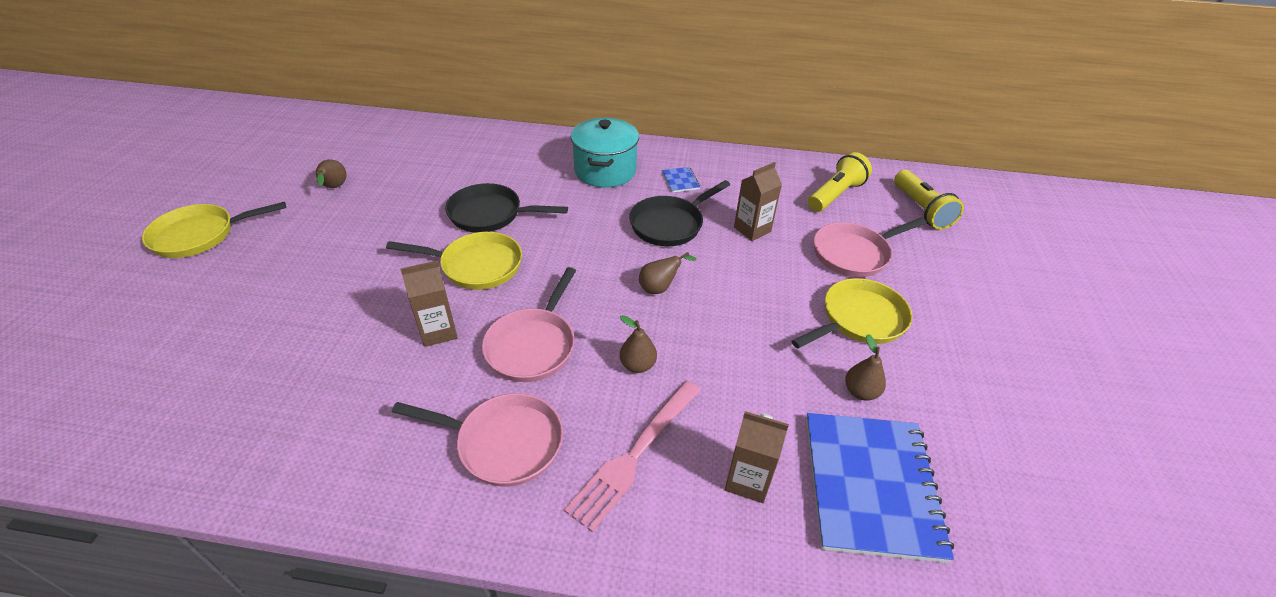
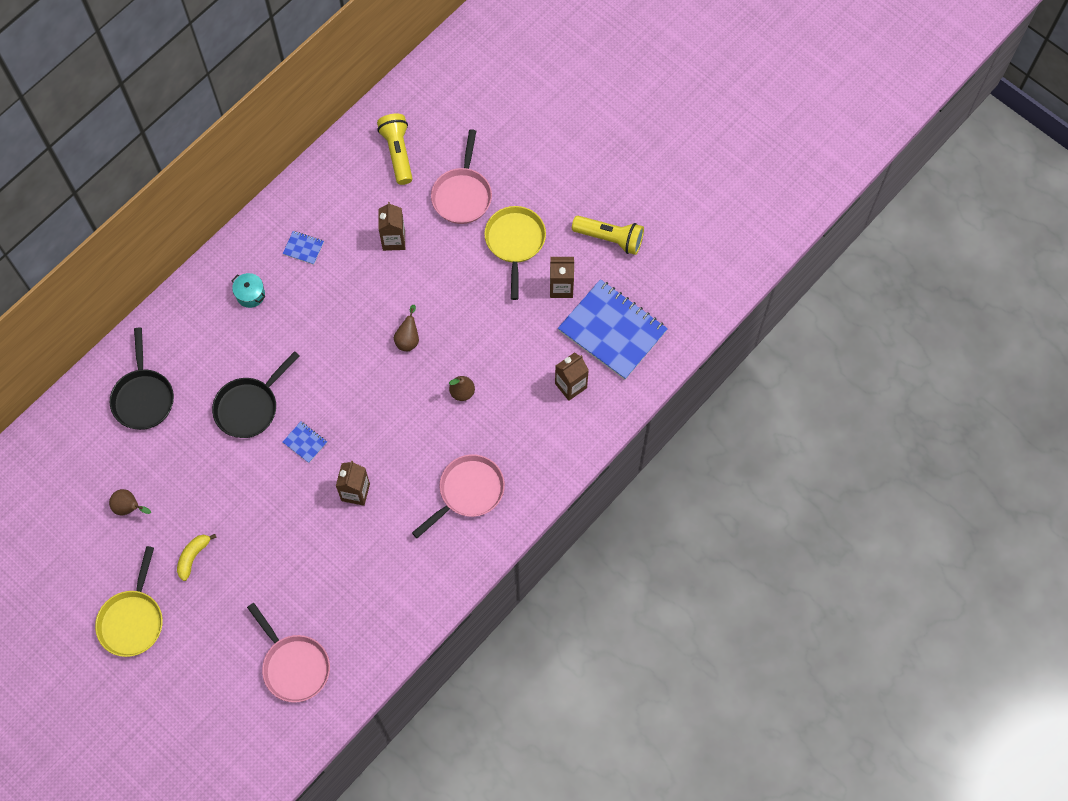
camera: 55 degrees left, 25 degrees up
yellow pan [386,232,522,290] -> blue notebook [283,422,327,463]
pink pan [482,267,576,382] -> pink pan moved to [247,603,330,702]
pink fork [564,380,701,532] -> none
turquoise pot [571,118,639,188] -> turquoise pot [231,273,265,308], size x0.50
black pan [629,180,730,246] -> black pan moved to [110,328,174,430]
brown pear [845,334,886,401] -> brown carton [550,257,574,298]
yellow flashlight [894,170,964,230] -> yellow flashlight moved to [572,216,644,255]
none -> yellow banana [177,534,216,581]

